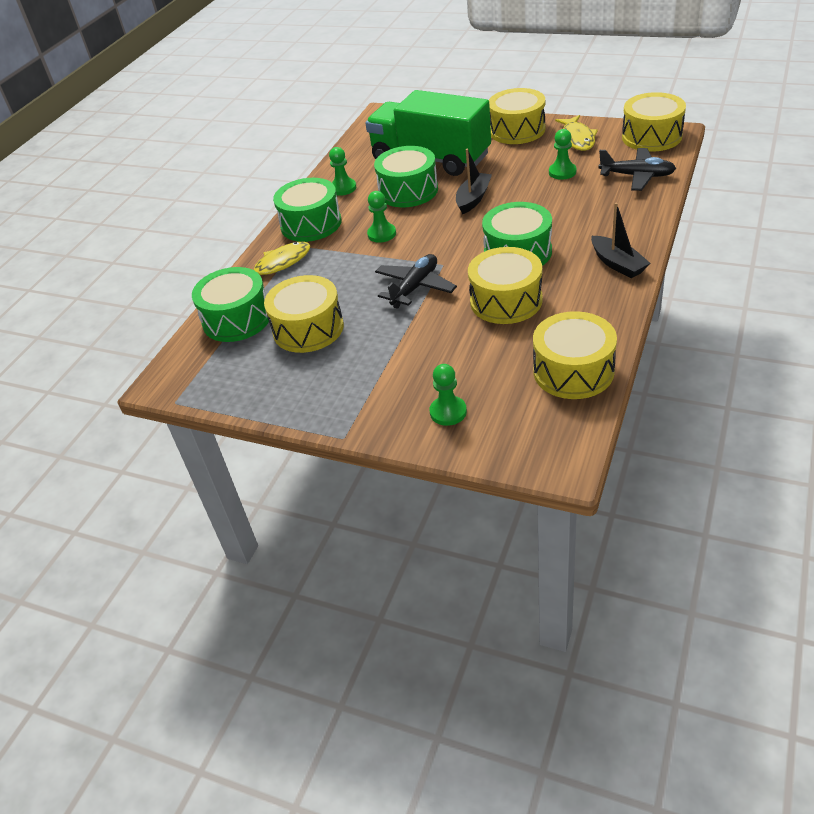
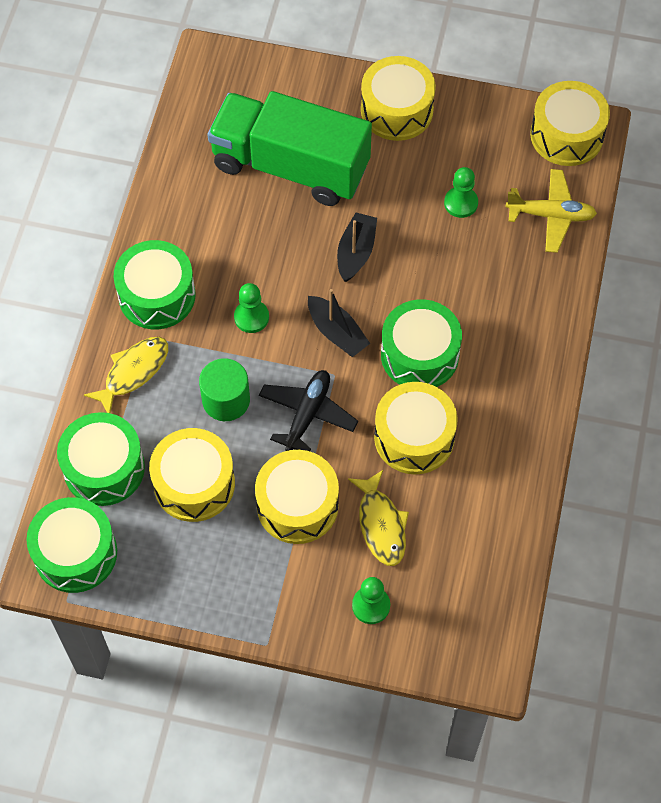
camera: 15 degrees left, 20 degrees up
green pawn [329,147,356,196] -> none
green drum [374,146,438,207] -> green drum moved to [26,497,117,593]
yellow drum [533,311,617,399] -> yellow drum moved to [255,450,339,544]
yellow fish [555,115,598,151] -> yellow fish moved to [348,470,409,566]
black boat [591,203,650,278] -> black boat moved to [308,289,370,357]
black plane [598,148,676,191] -> yellow plane [506,169,597,253]
none -> green cylinder [199,358,250,421]

